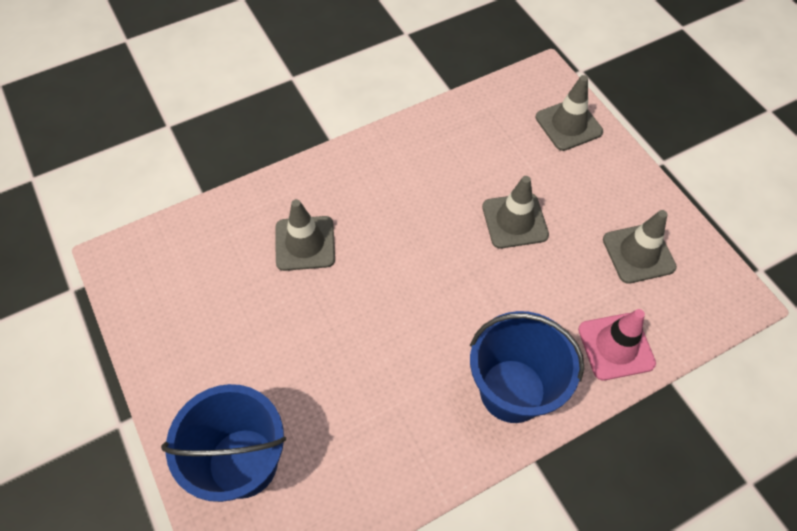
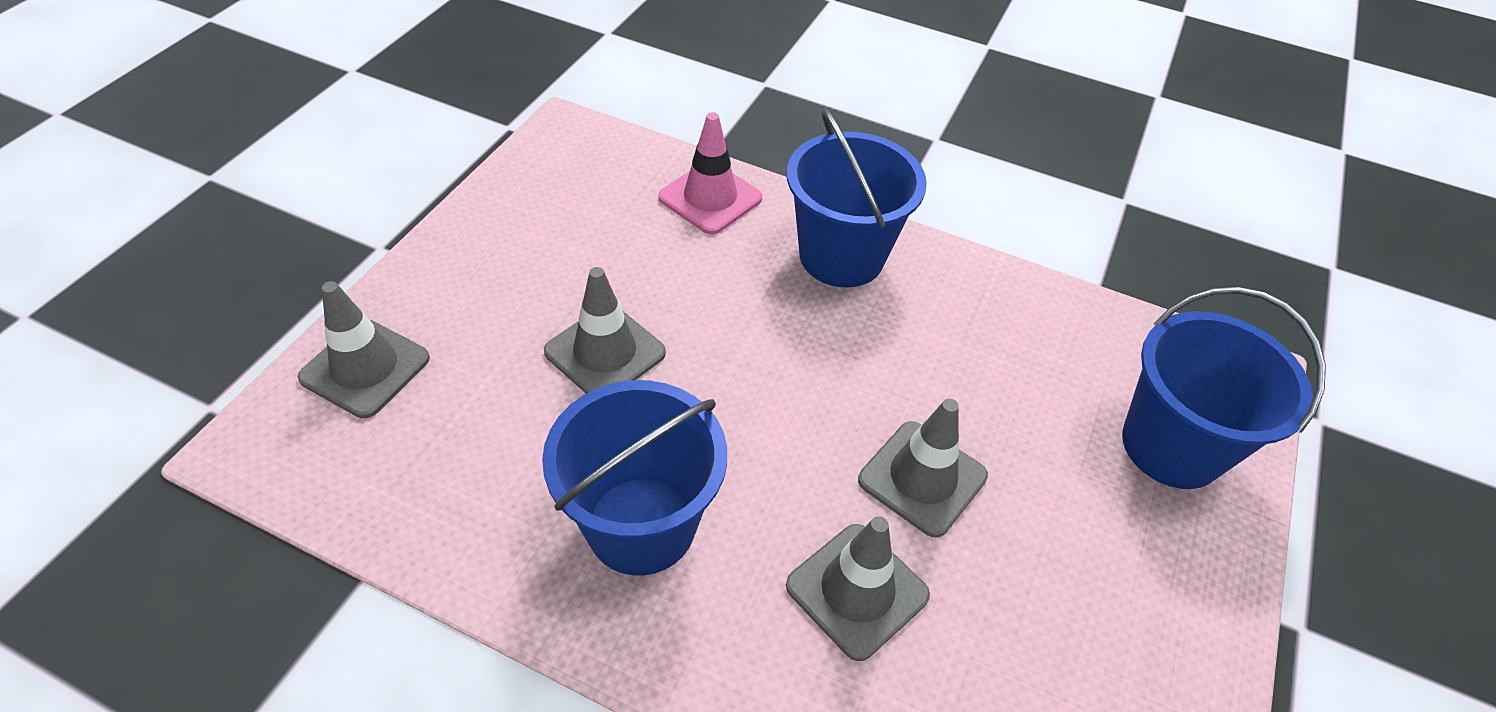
camera: 130 degrees left, 10 degrees down
grey traffic cone [603,210,677,284] -> grey traffic cone moved to [858,399,988,538]
none -> blue bucket [542,380,727,575]

